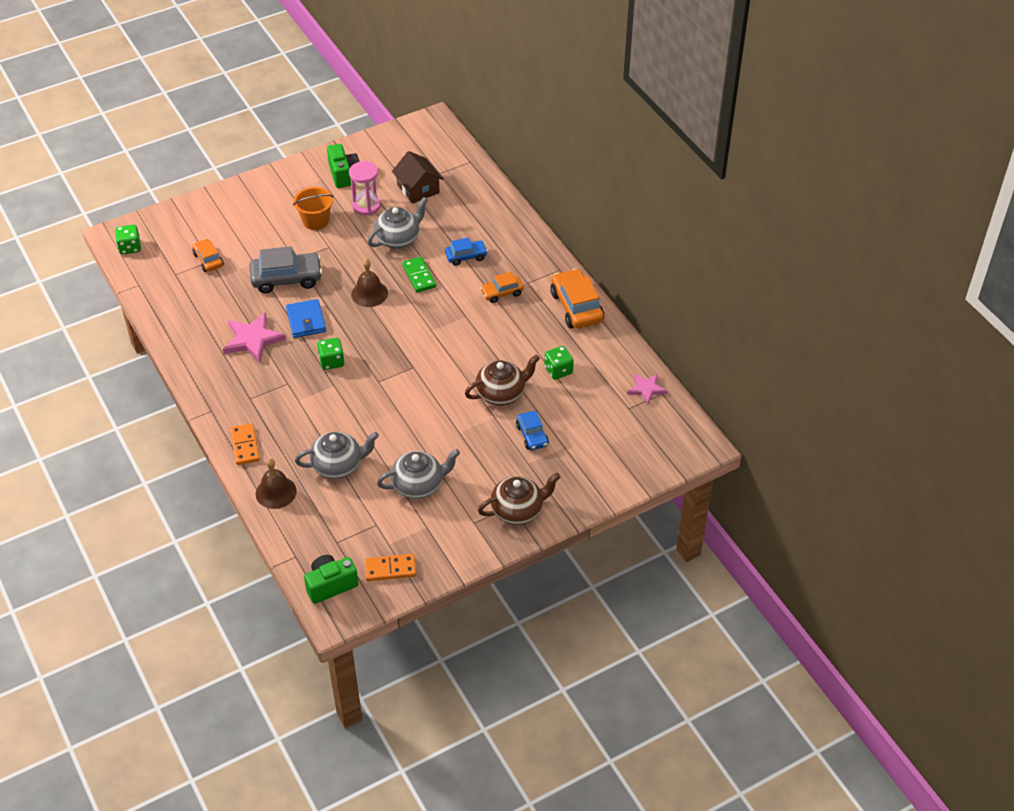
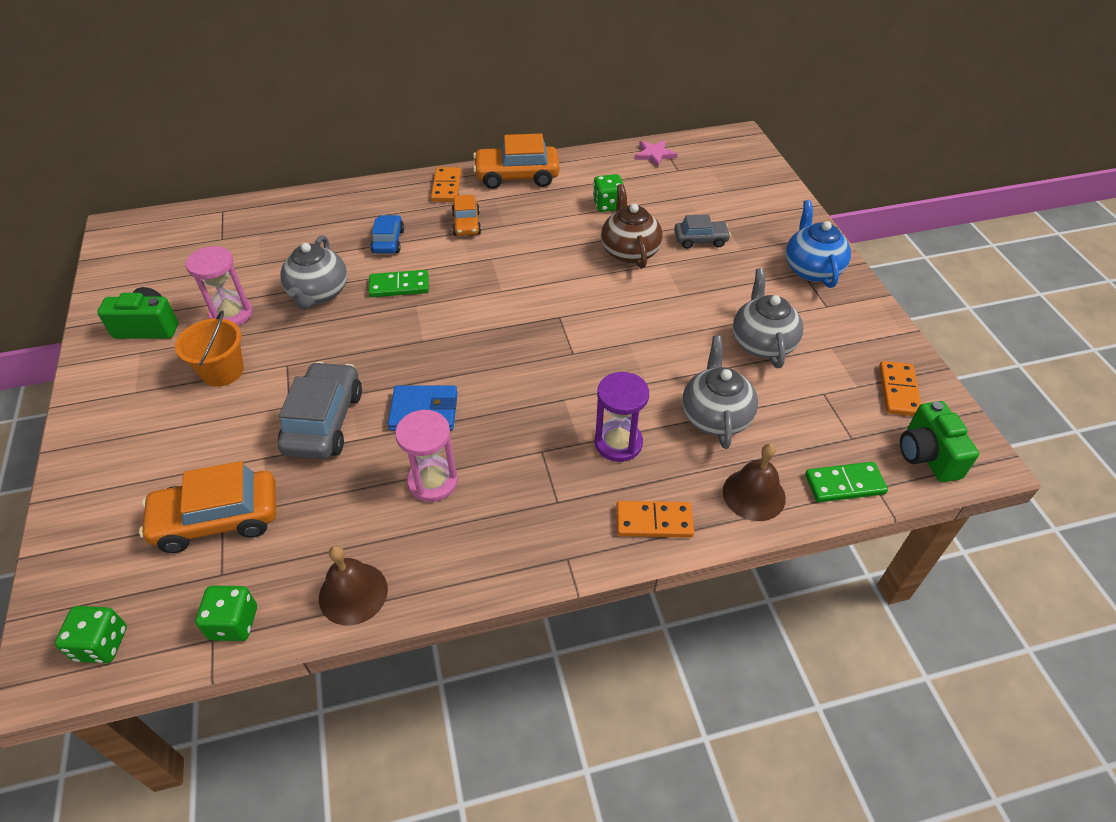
camera: 75 degrees left, 0 degrees up
orange car [192,239,224,272] -> orange car [139,461,276,553], size x1.72
pink star [223,312,286,363] -> pink hourglass [395,410,458,502]
green dice [317,338,345,370] -> green dice moved to [195,586,257,641]
brown bell [351,259,388,307] -> brown bell moved to [319,545,388,626]
grey teapot [368,197,428,249] -> grey teapot turned 150 degrees counterclockwise [280,235,347,309]
brown house [392,151,443,204] -> none
brown teapot [478,473,560,525] -> blue teapot [786,200,851,288]
blue car [516,411,549,450] -> grey car [674,214,731,249]
none -> orange domino [431,167,461,202]
none -> purple hourglass [595,372,649,462]
none -> green domino [805,462,888,502]

